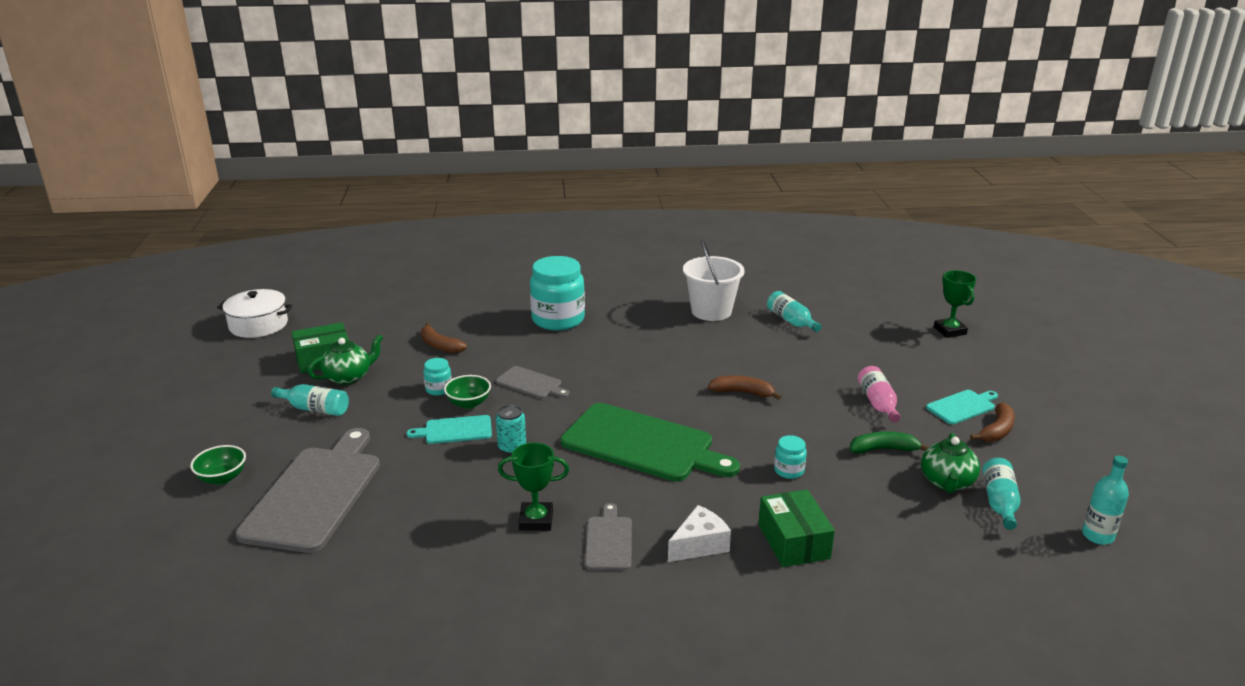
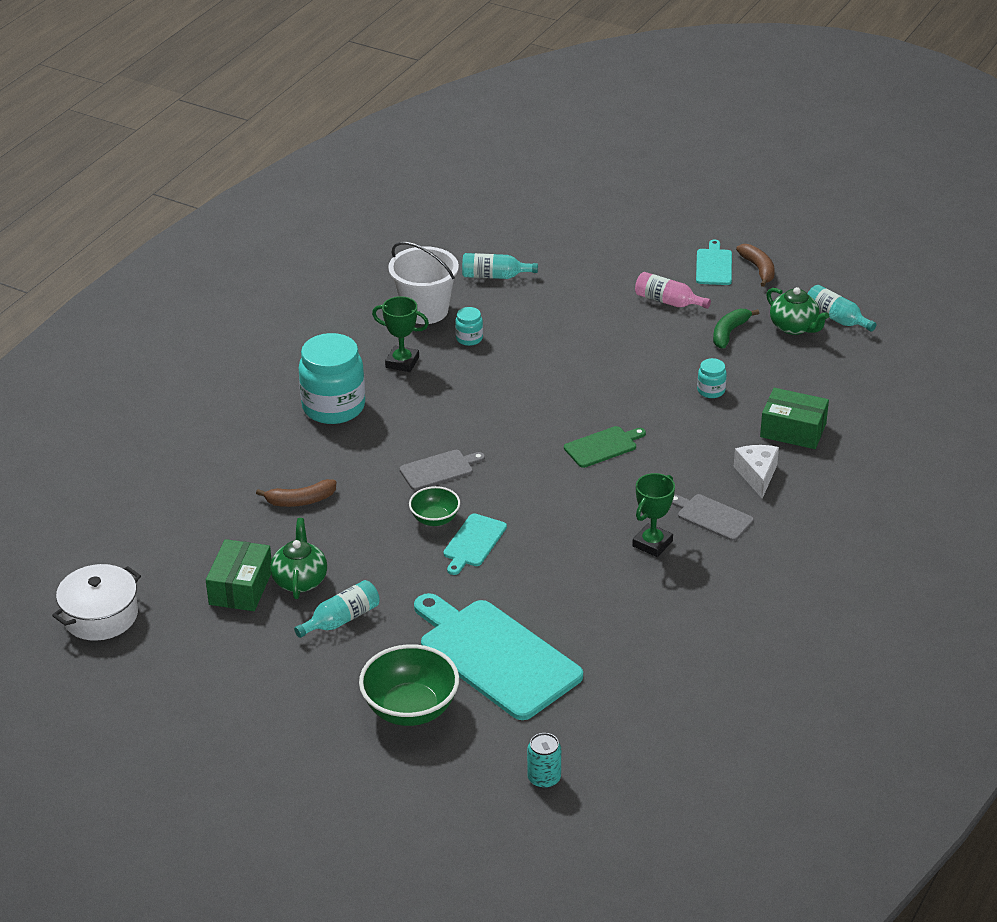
camera: 55 degrees left, 10 degrees up
green bowl [190,445,246,485] -> green bowl [359,644,459,726], size x1.75
grey cutting board [235,428,380,553] -> turquoise cutting board [414,593,583,720]
turquoise jar [423,358,452,396] -> turquoise jar moved to [455,307,483,346]
turquoise can [496,405,526,455] -> turquoise can moved to [527,733,561,789]
green cutting board [561,403,740,482] -> green cutting board [564,426,646,468], size x0.48
brown banana [708,376,781,400] -> none
green trophy [934,270,976,338] -> green trophy moved to [372,296,429,372]
turquoise bottle [1082,456,1129,545] -> none

